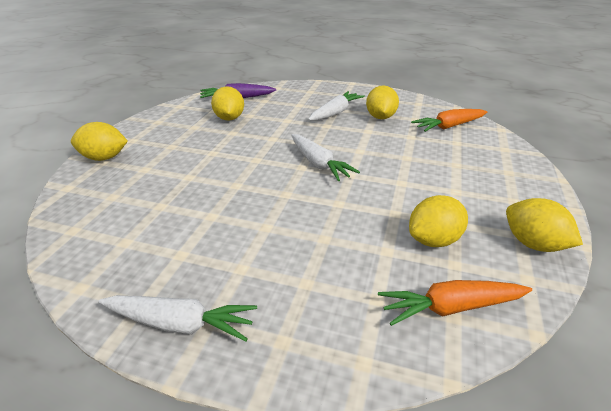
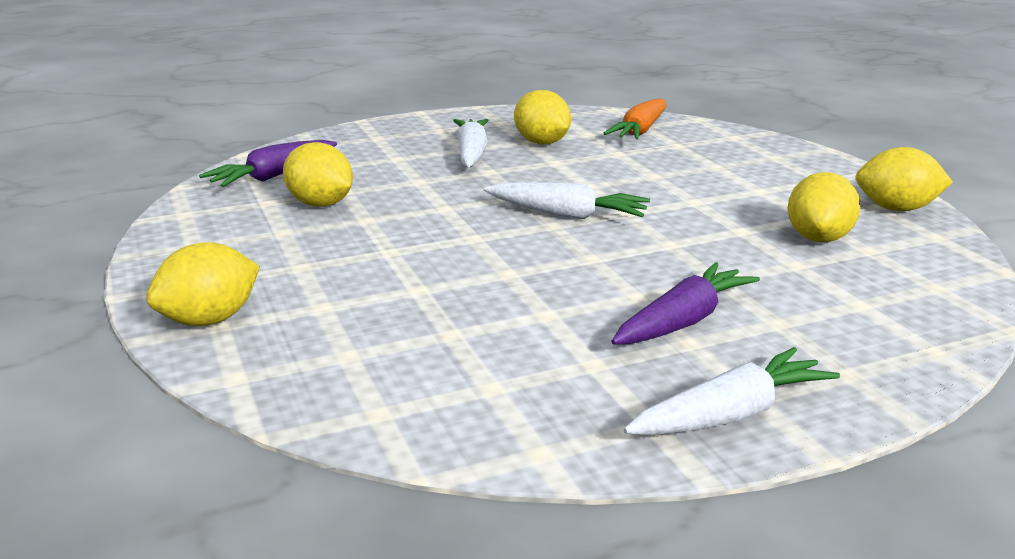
camera: 40 degrees left, 10 degrees down
orange carrot [378,280,532,326] -> none
none -> purple carrot [611,262,760,345]

